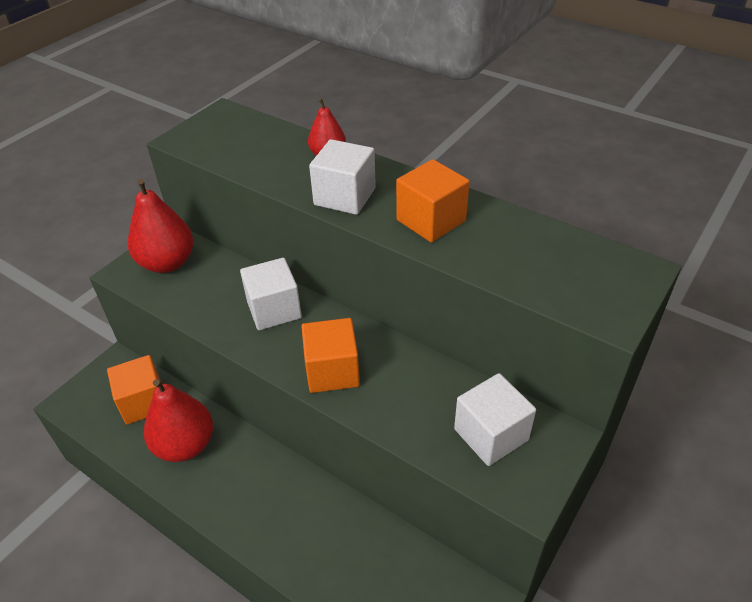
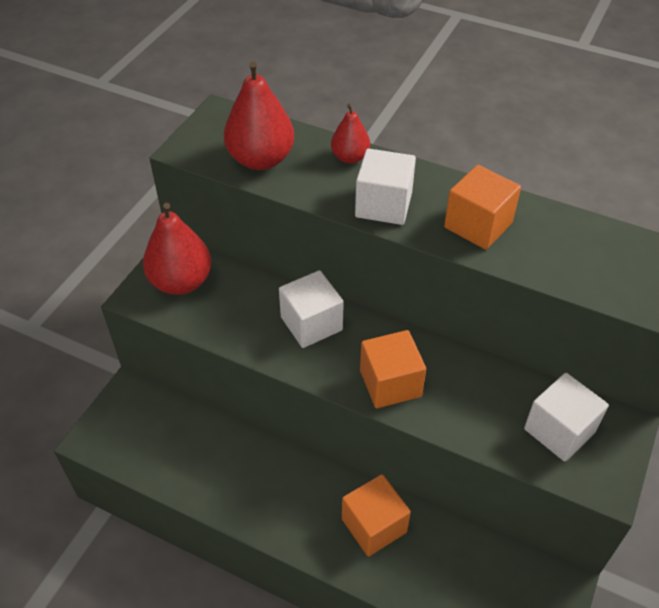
camera: 10 degrees left, 5 degrees up
orange cube [107,355,161,425] -> orange cube moved to [342,474,411,556]
red pear [144,379,213,462] -> red pear moved to [224,61,294,170]

